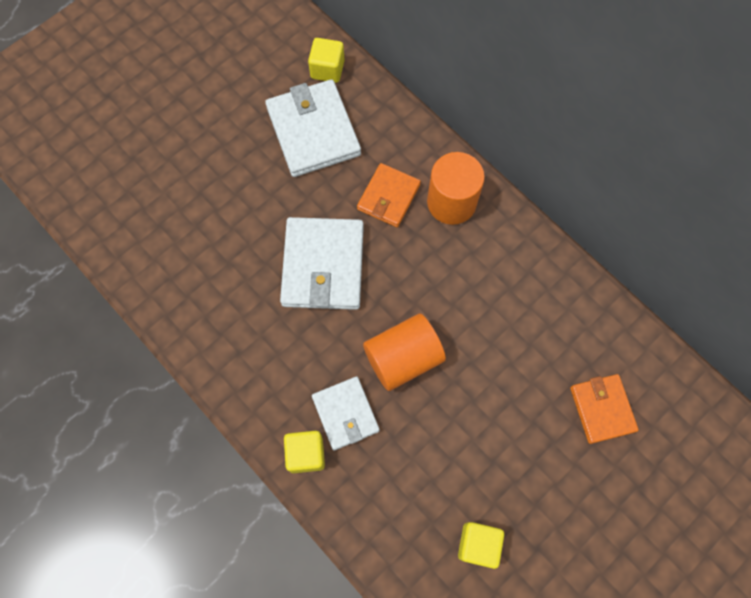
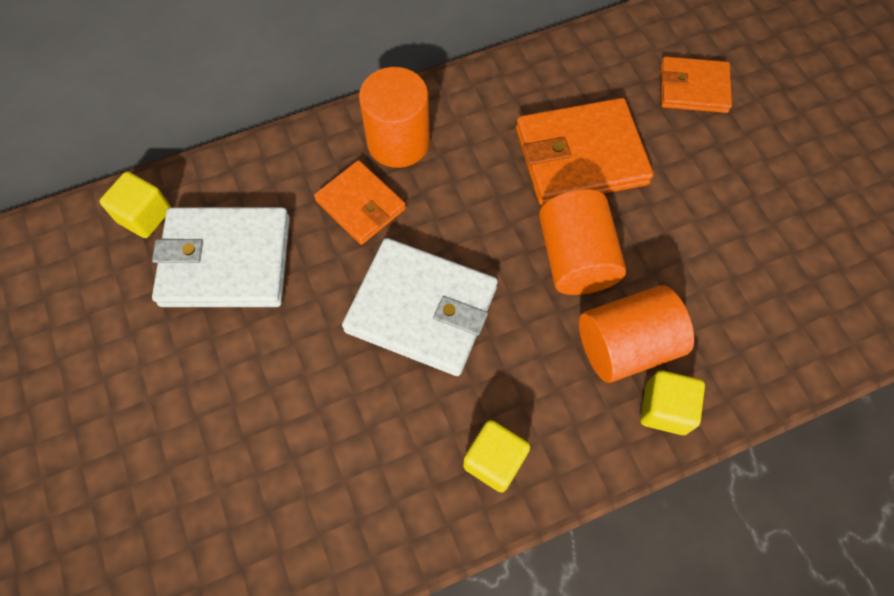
camera: 70 degrees left, 5 degrees down
white wallet [312,376,380,450] -> orange cylinder [579,285,694,383]
yellow cube [458,522,504,569] -> yellow cube moved to [463,420,530,493]
none -> orange wallet [516,98,653,205]

